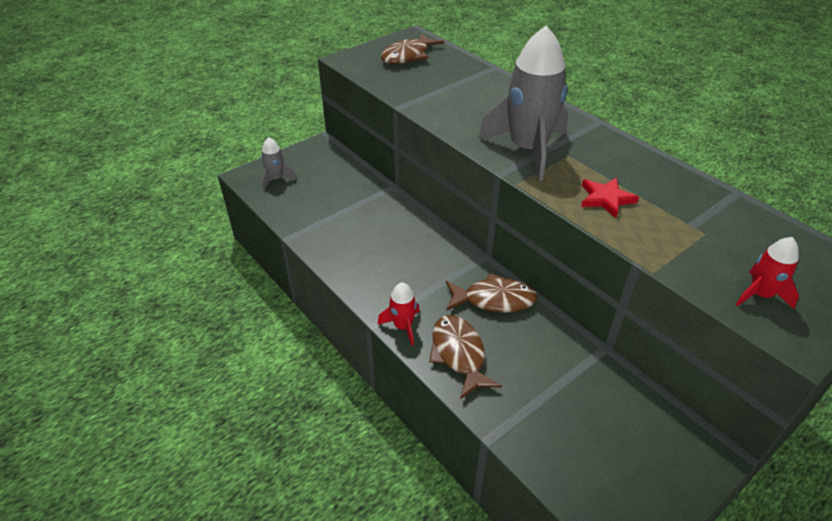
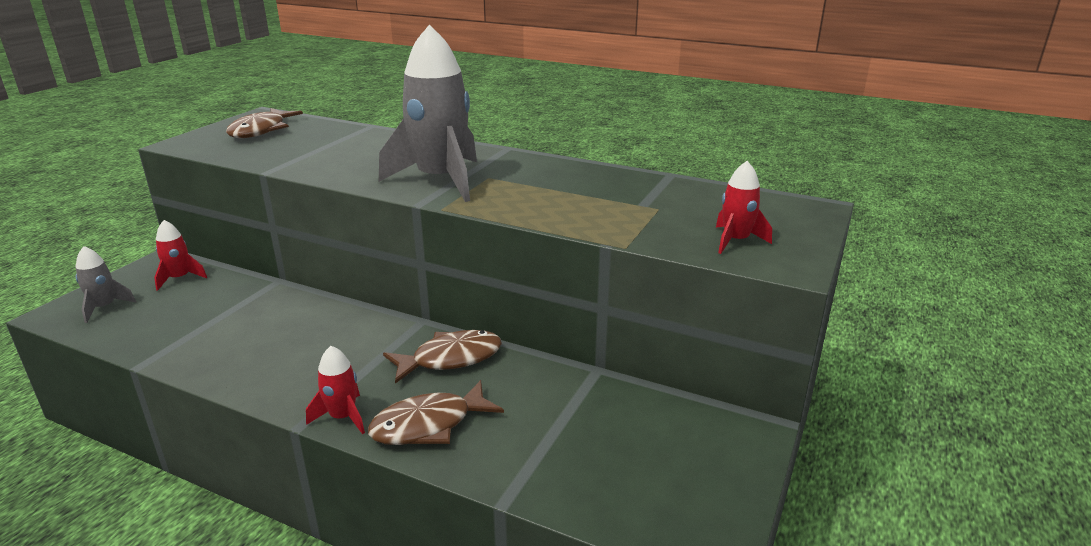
camera: 25 degrees left, 15 degrees down
brown fish [429,315,502,399] -> brown fish turned 75 degrees counterclockwise [368,380,504,445]
red star [581,177,639,218] -> none
none -> red rocket [154,220,207,291]

